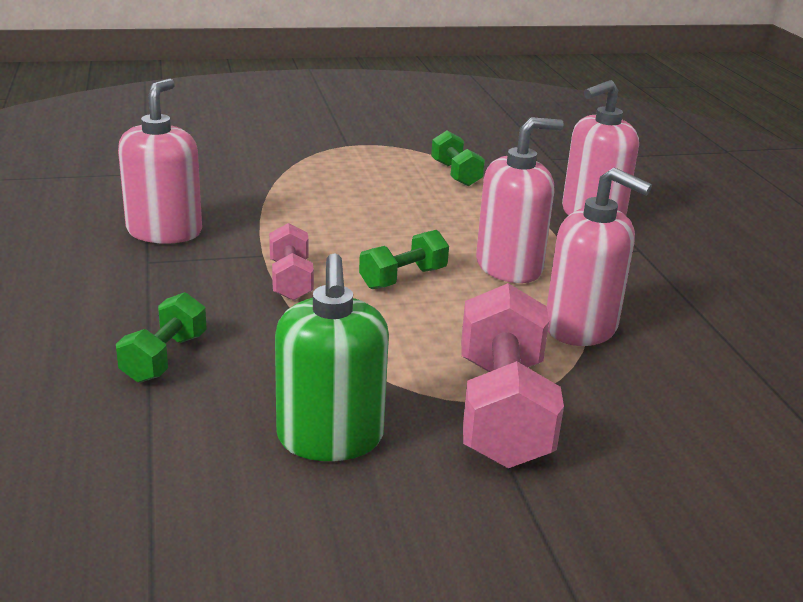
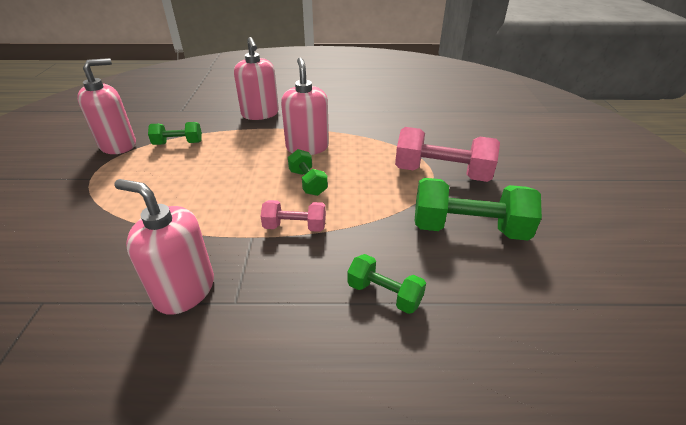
camera: 75 degrees left, 10 degrees up
green soap dispenser [275,253,389,461] -> green dumbbell [415,178,542,241]
pink soap dispenser [547,168,652,346] -> pink soap dispenser moved to [77,58,136,154]

